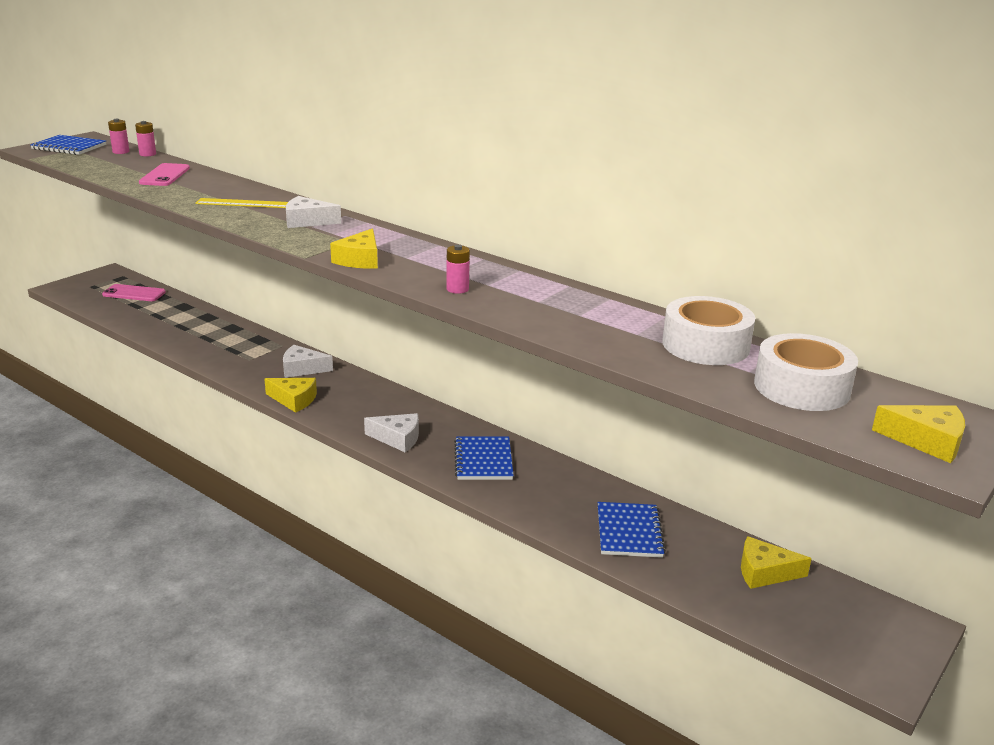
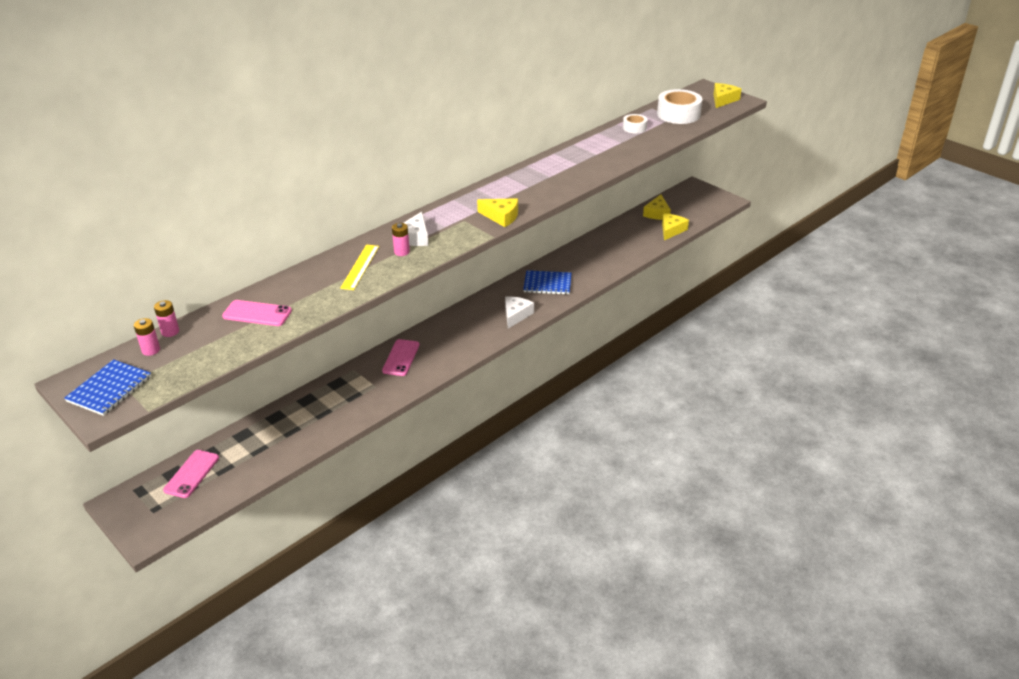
camera: 80 degrees left, 10 degrees up
yellow cheese [264,378,317,413] -> yellow cheese moved to [662,214,689,240]
white cheese [283,345,333,378] -> pink phone [382,339,420,376]
pink battery [446,245,470,294] -> pink battery moved to [392,223,410,256]
blue notebook [598,502,666,558] -> none
white tape [662,296,755,365] -> white tape [623,114,647,133], size x0.54

